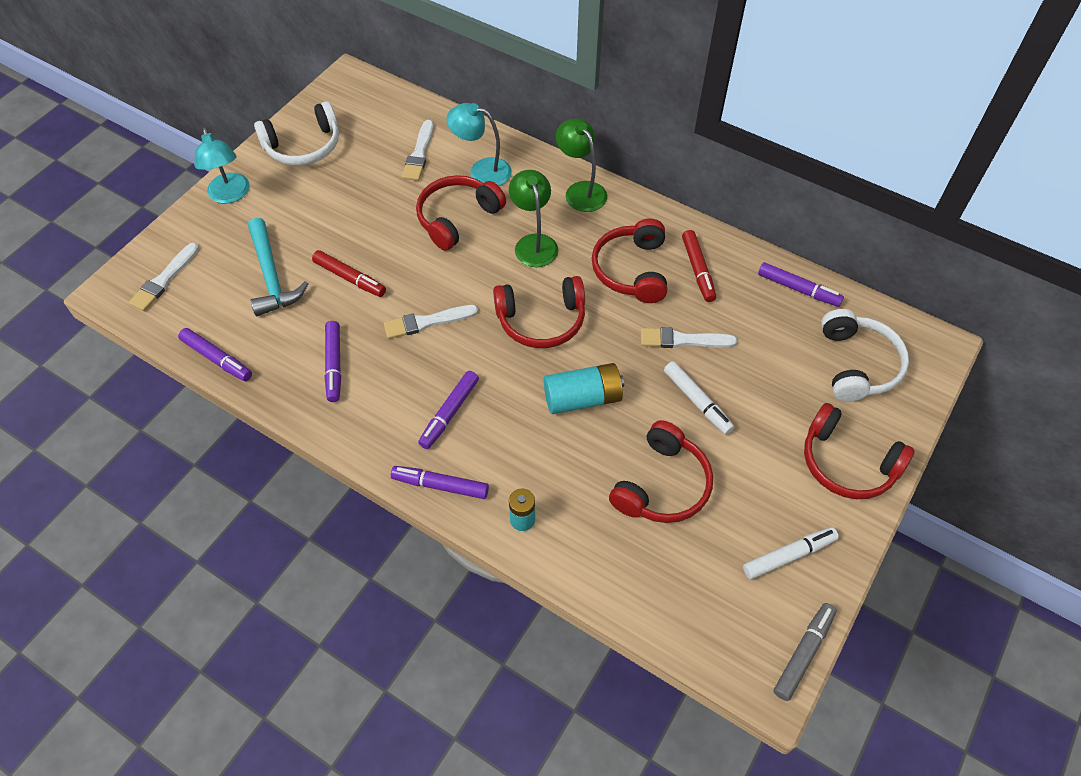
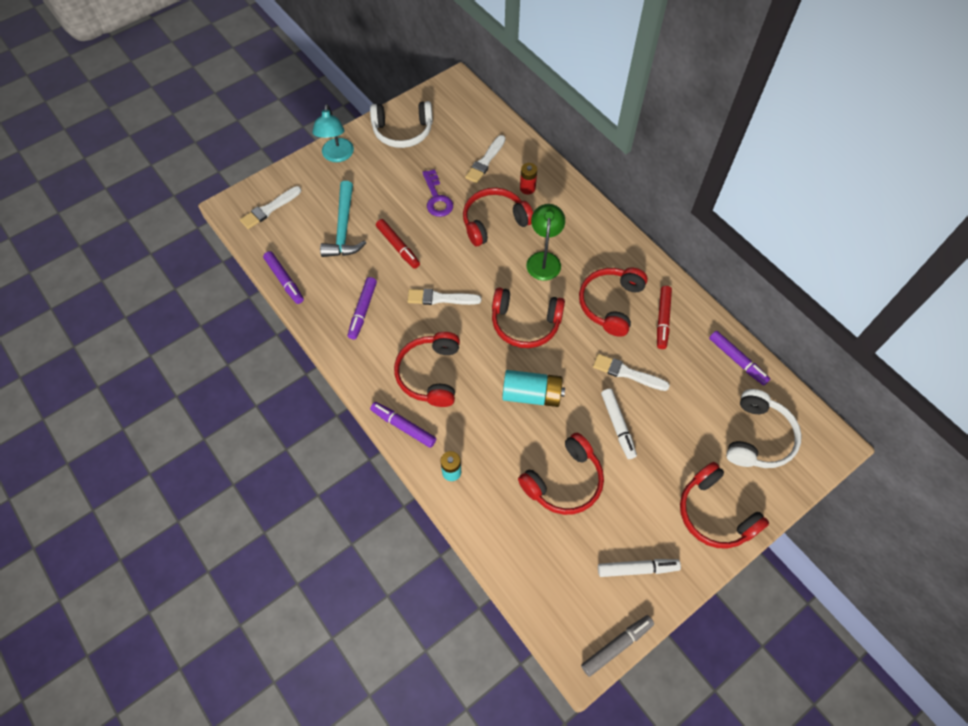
camera: 20 degrees right, 5 degrees up
purple marker [418,371,479,449] -> red headphones [394,332,460,407]
turquoise lamp [447,103,512,186] -> red battery [520,163,537,195]
green lamp [556,118,607,212] -> none
none -> purple key [422,169,453,217]

